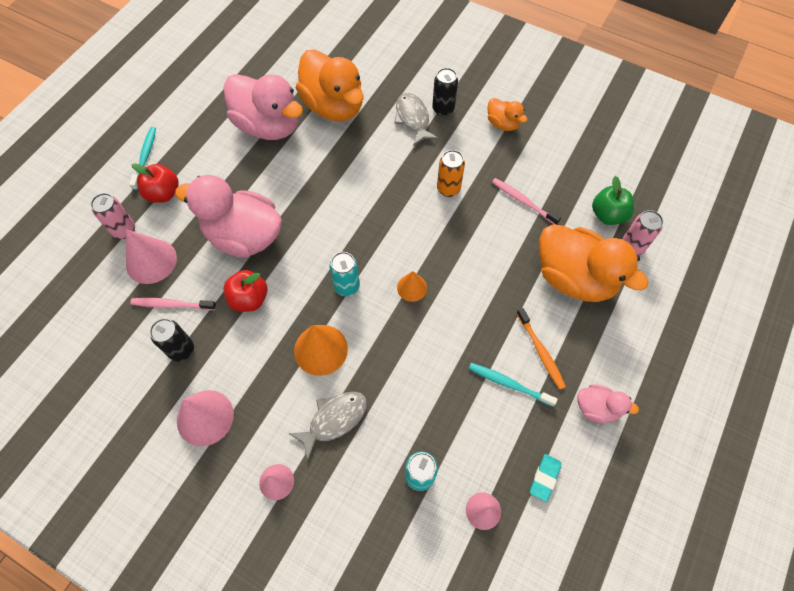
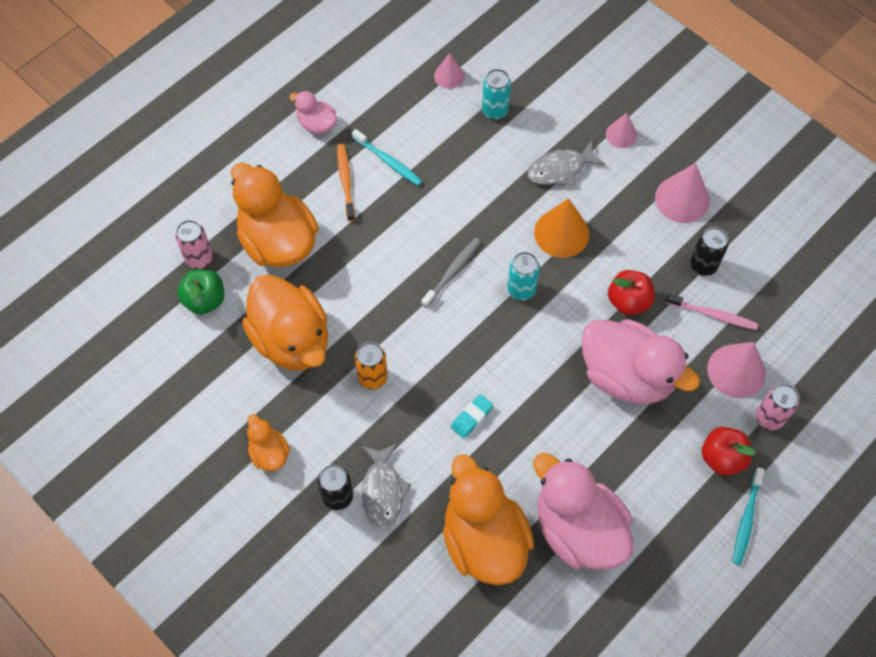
camera: 165 degrees left, 0 degrees up
orange cone [397,271,427,302] -> grey toothbrush [421,238,481,308]
pink toothbrush [492,178,561,225] -> orange duck [242,274,328,371]
turquoise eraser [530,454,561,502] -> turquoise eraser moved to [451,394,493,439]

